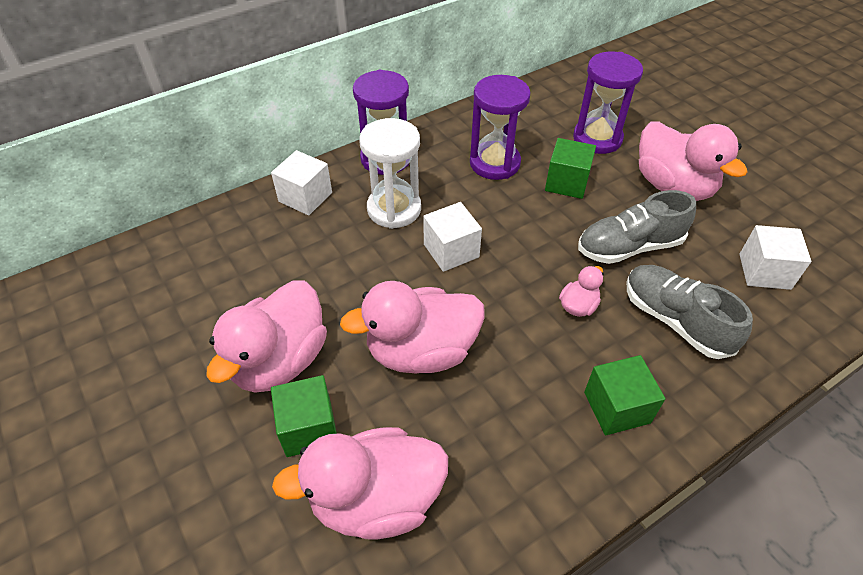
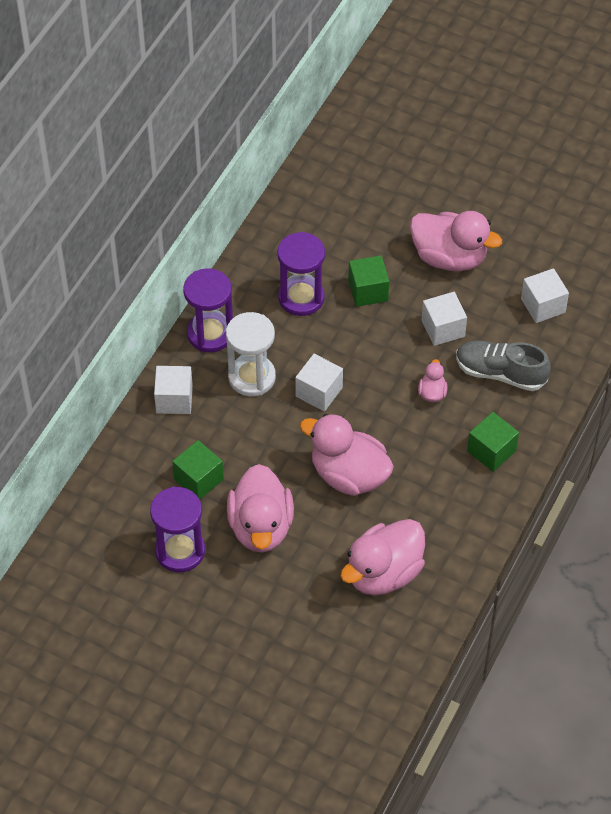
camera: 30 degrees left, 5 degrees up
green cube [271,375,337,457] -> green cube moved to [172,440,224,499]
pink duck [340,281,485,373] -> pink duck turned 75 degrees clockwise [300,414,394,496]
purple hourglass [573,52,643,154] -> purple hourglass moved to [150,487,205,572]
grey shoe [578,190,696,264] -> white cube [422,292,467,346]

